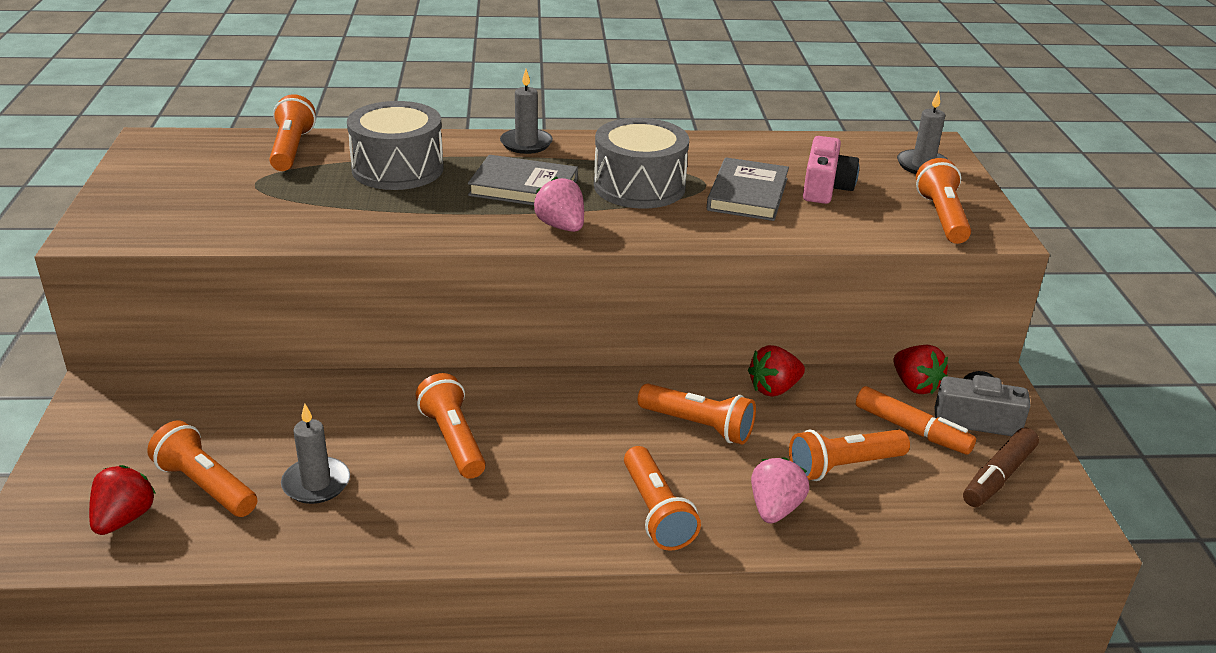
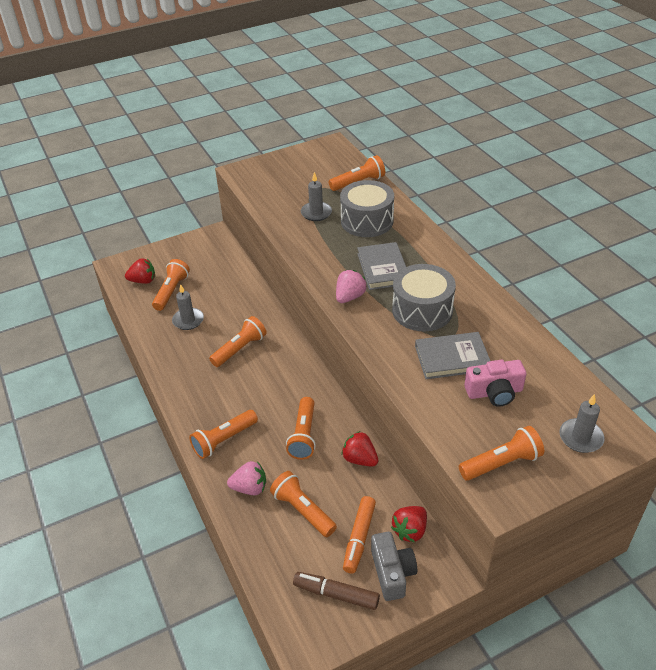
camera: 70 degrees right, 10 degrees up
grey candle [500,69,553,154] -> grey candle moved to [301,172,332,221]

